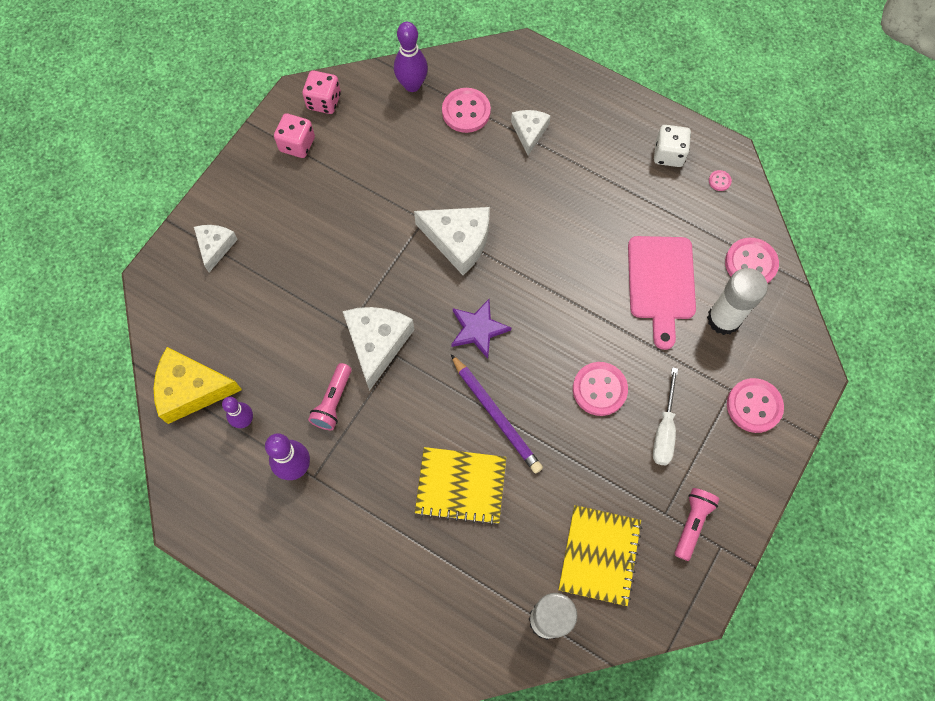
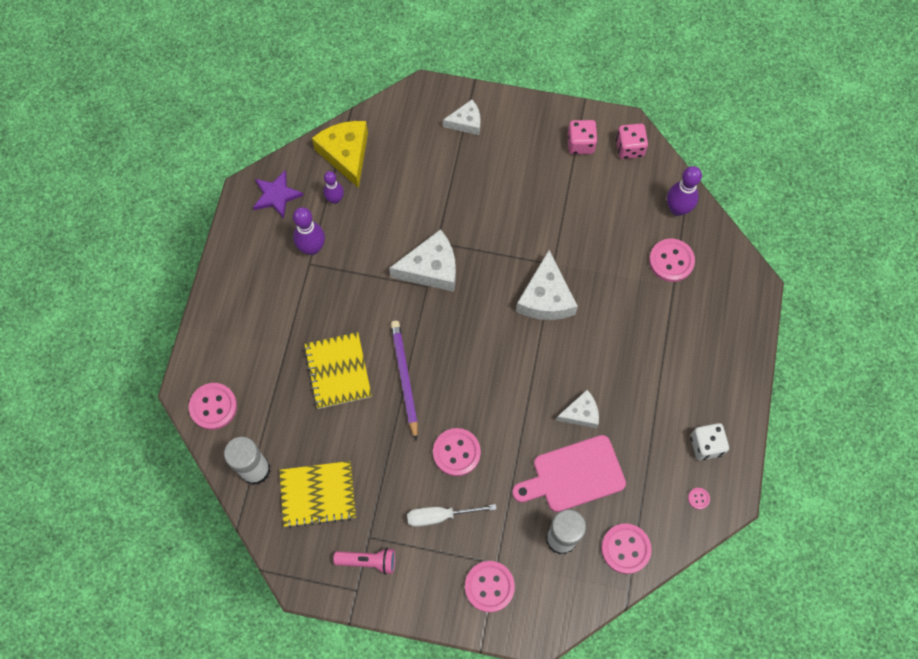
camera: 70 degrees right, 0 degrees up
pink flashlight [308,363,351,430] -> none
purple star [451,299,511,359] -> purple star moved to [253,170,304,219]
purple pencil [451,354,543,473] -> purple pencil turned 135 degrees clockwise [391,321,418,441]
white cheese [511,110,551,155] -> white cheese moved to [556,390,599,428]
none -> pink button [189,383,237,430]

